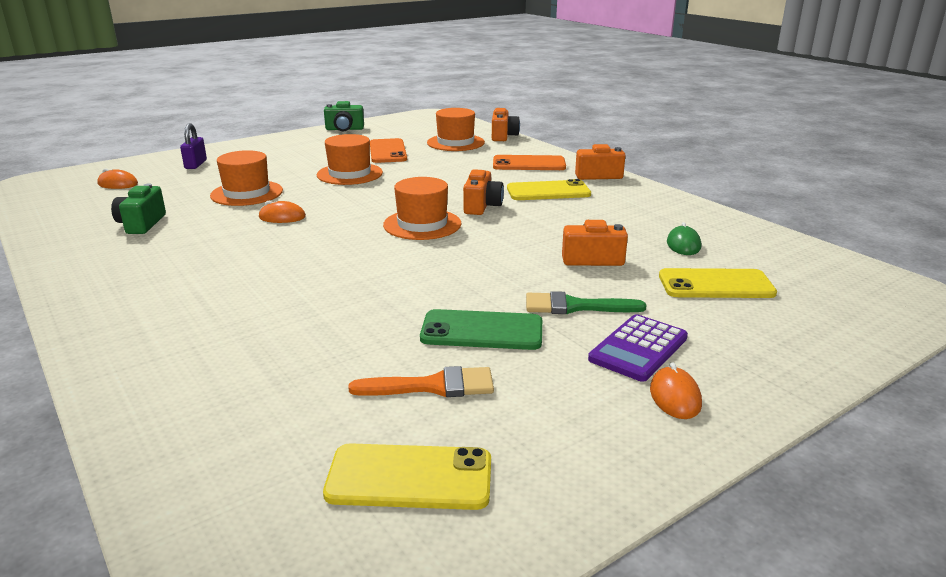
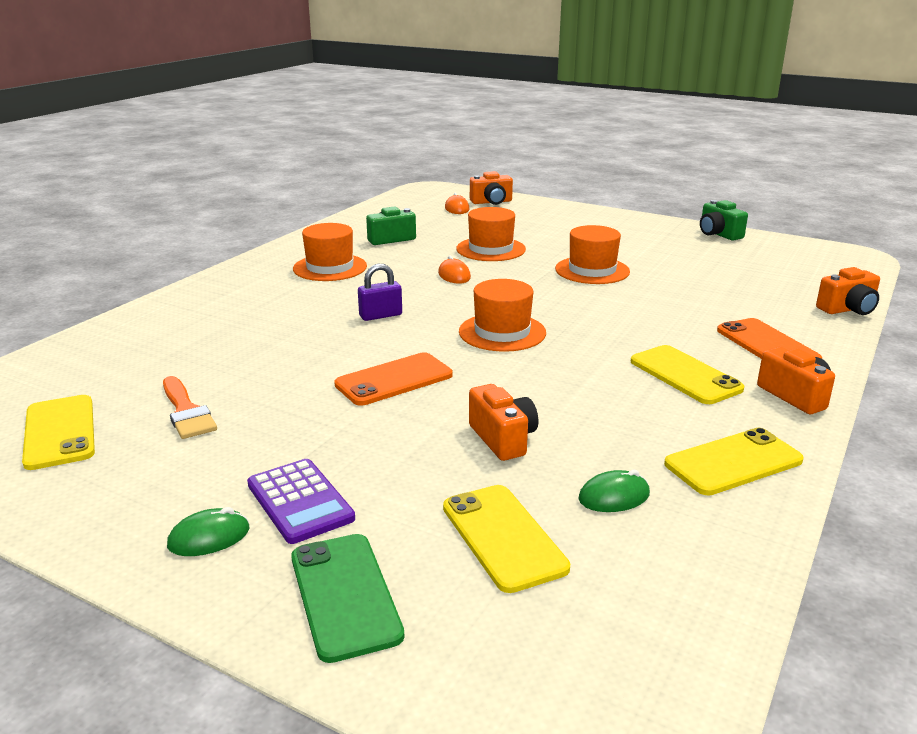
camera: 65 degrees right, 0 degrees up
purple padlock [180,123,207,169] -> purple padlock moved to [358,264,402,321]
orange phone [370,138,407,163] -> orange phone moved to [334,352,453,406]
green phone [420,309,542,350] -> green phone moved to [291,534,405,663]
orange hat [427,108,485,151] -> orange hat moved to [293,223,367,281]
orange camera [463,169,504,215] -> orange camera moved to [470,171,513,205]
green brush [526,291,647,314] -> none
purple calculator [588,314,688,382] -> purple calculator turned 135 degrees counterclockwise [247,459,355,544]
orange mouse [650,362,702,419] -> green mouse [167,507,250,556]
none -> yellow phone [664,428,804,495]

